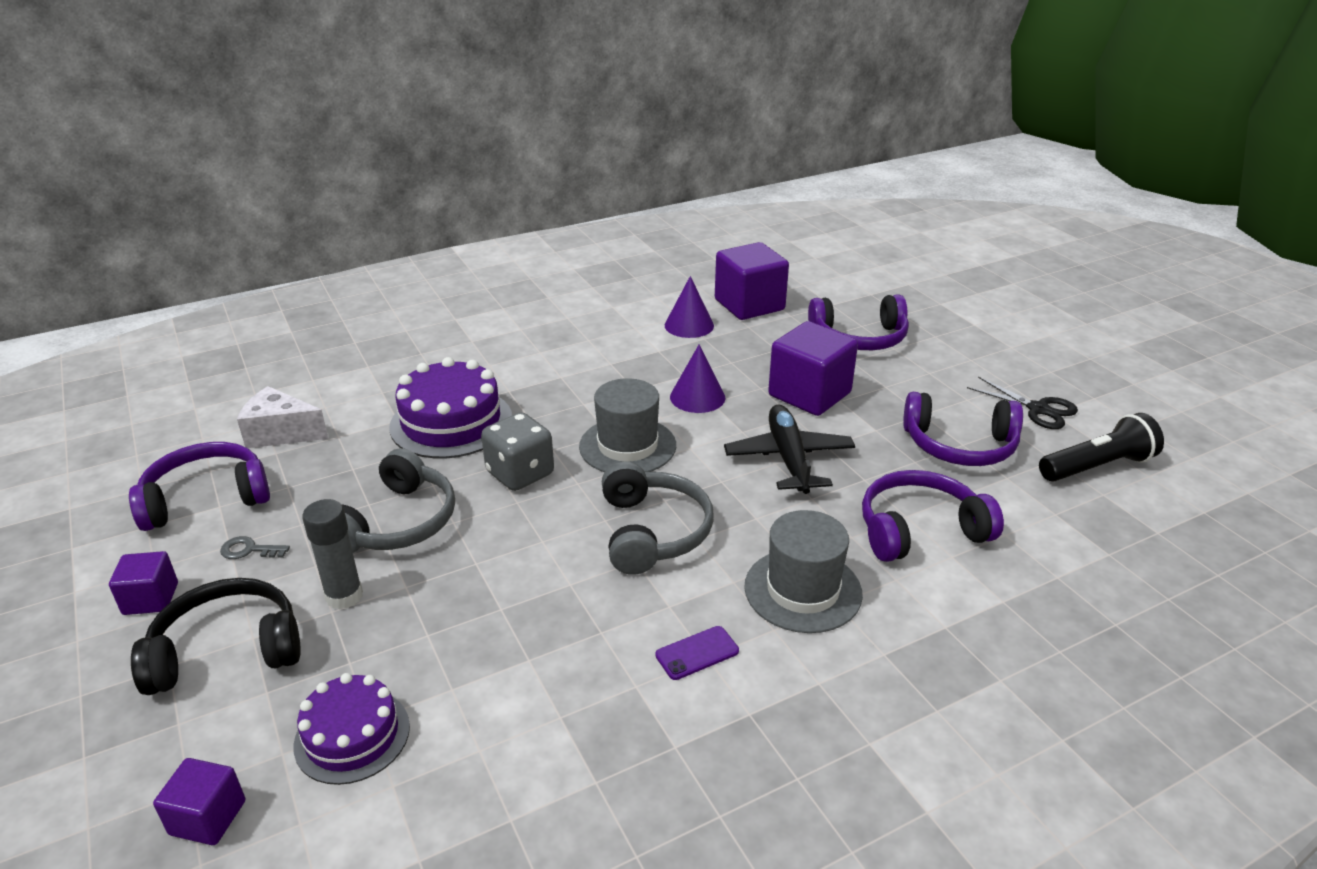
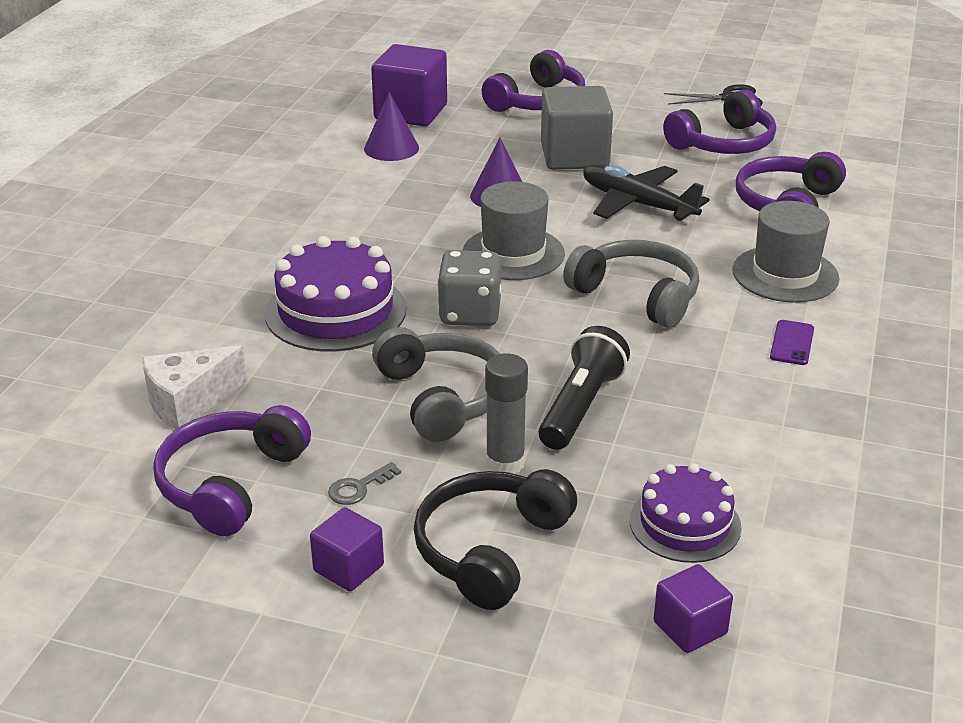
camera: 45 degrees left, 0 degrees up
purple cube [768,321,858,416] -> grey cube [541,86,613,170]
black flashlight [1039,413,1164,482] -> black flashlight moved to [538,326,630,450]

